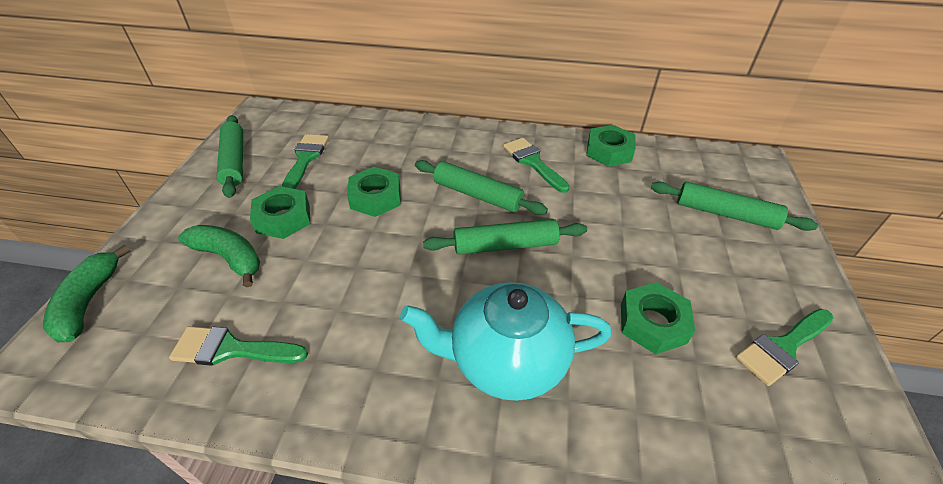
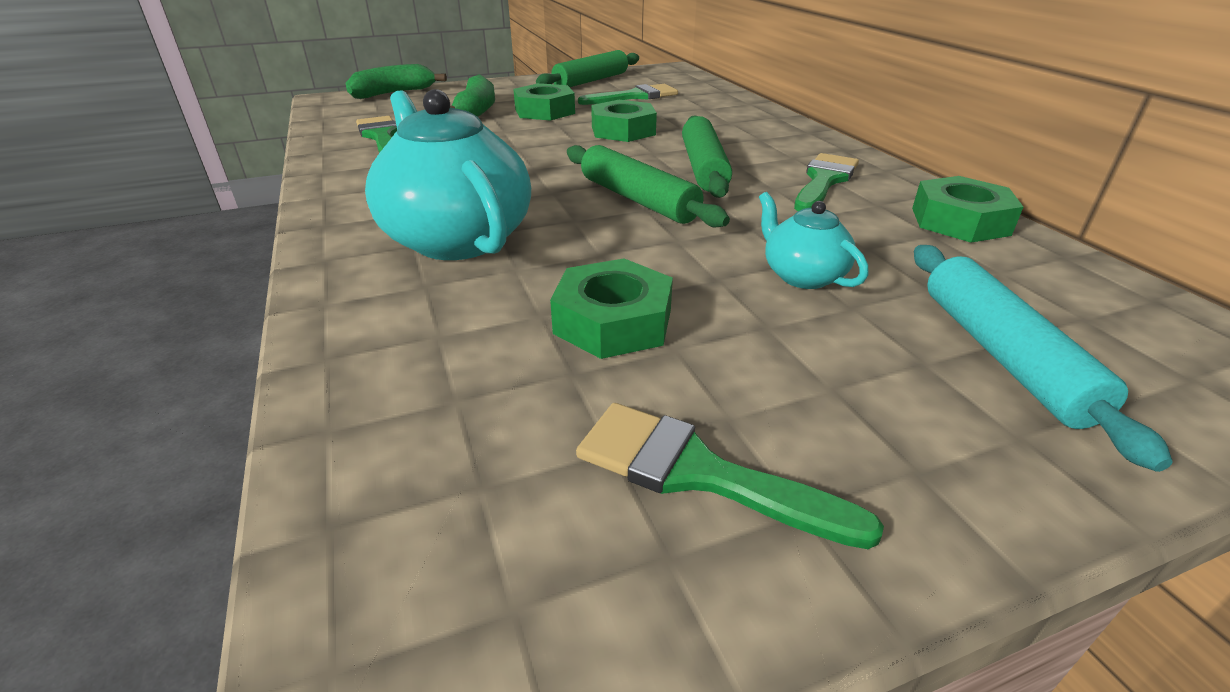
camera: 60 degrees right, 10 degrees down
green rolling pin [651,182,818,231] -> turquoise rolling pin [914,245,1173,472]
none -> turquoise teapot [759,192,868,289]

